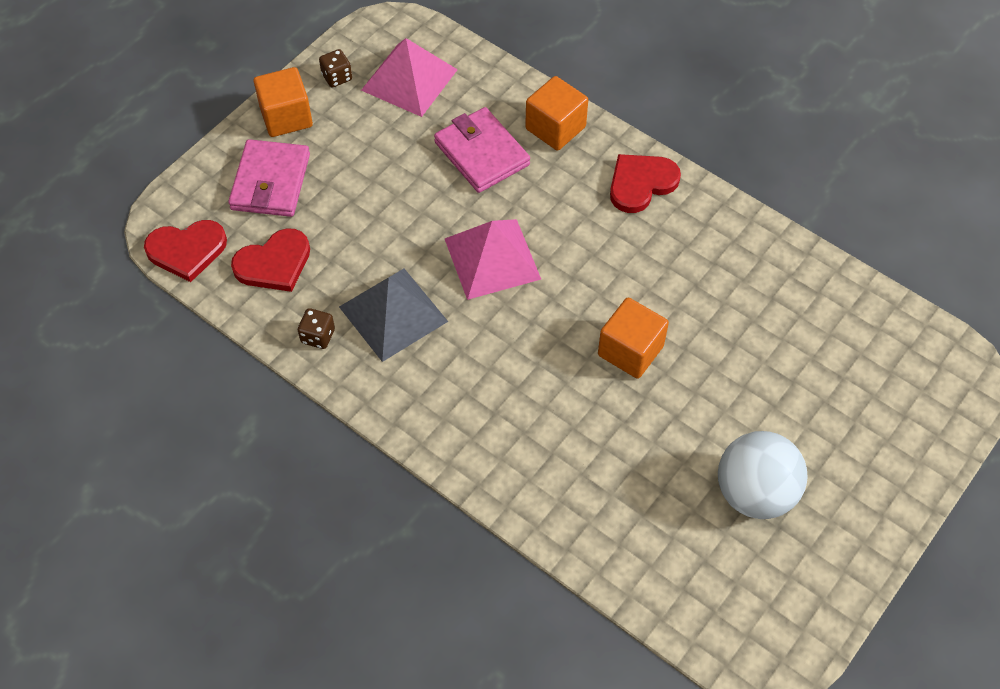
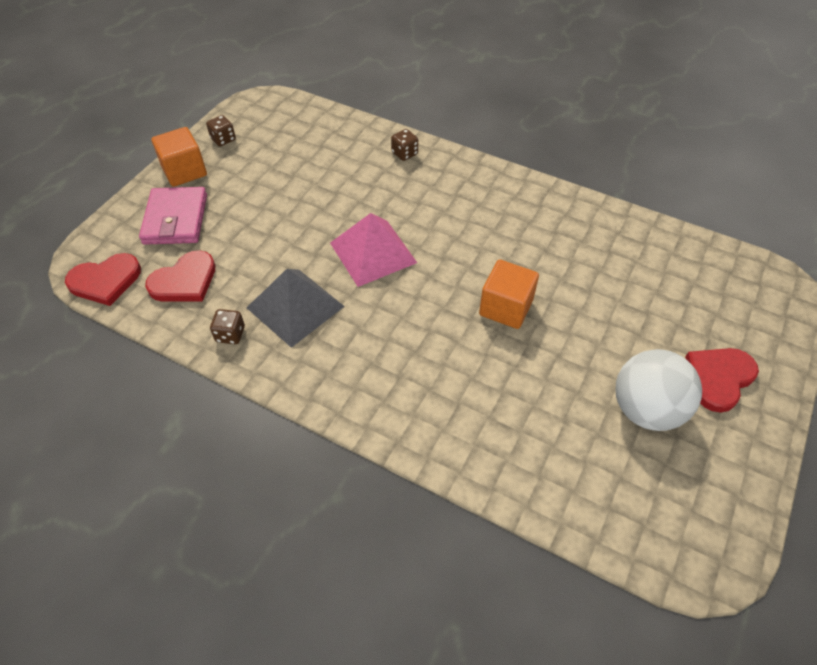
camera: 10 degrees left, 5 degrees down
pink pyramid [361,38,458,117] -> none
pink wallet [434,107,530,193] -> none
orange cube [525,76,588,151] -> brown dice [391,129,418,161]
red heart [610,154,681,213] -> red heart moved to [685,348,759,413]

